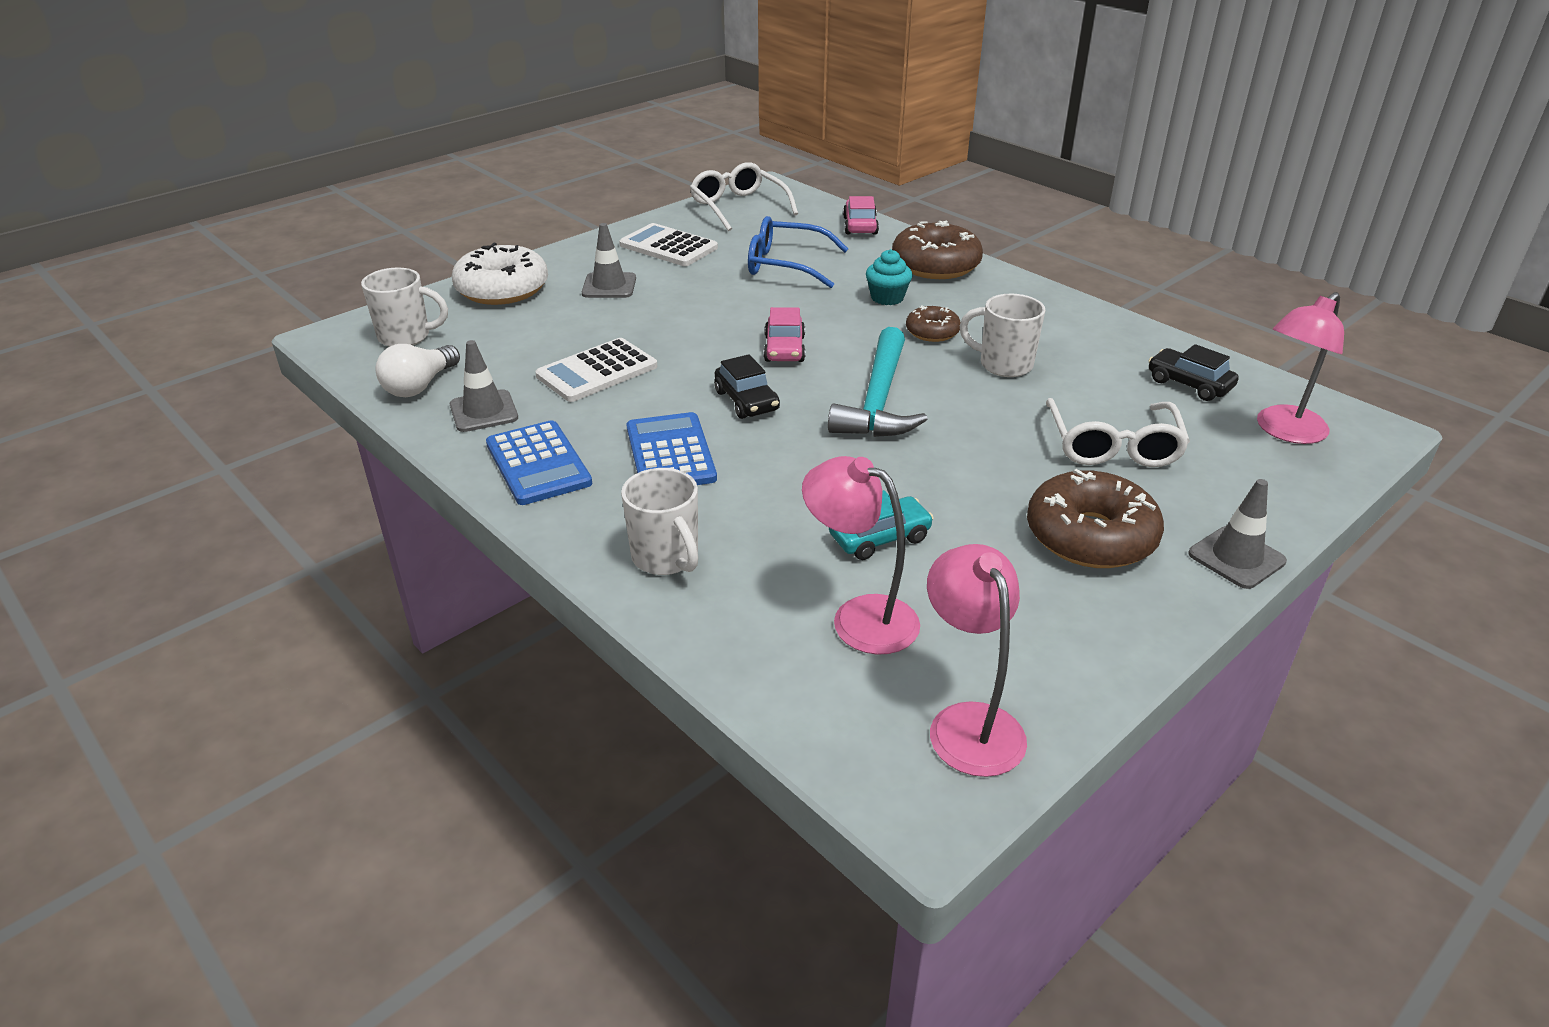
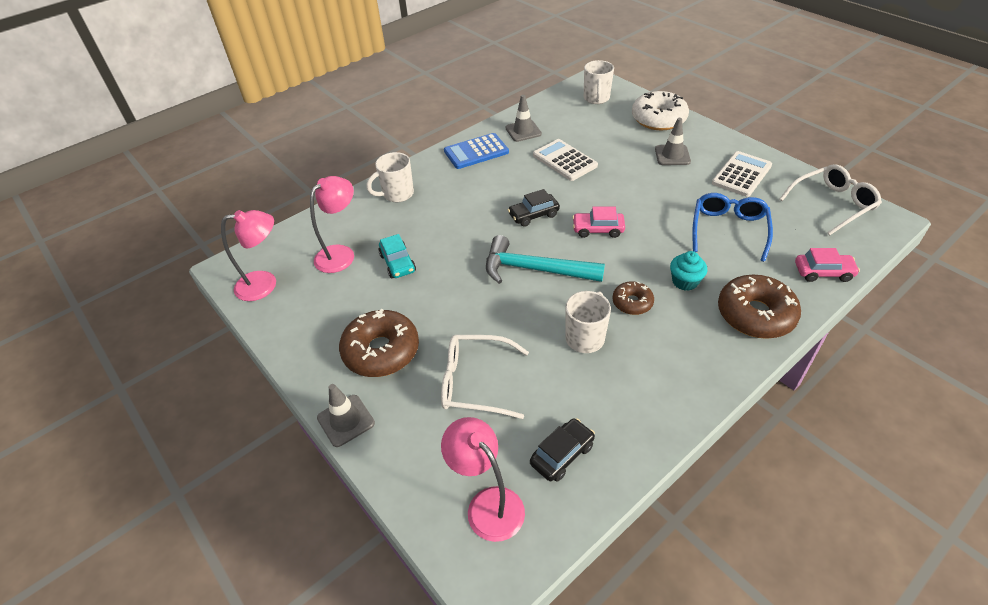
camera: 95 degrees right, 10 degrees up
white light bulb [376,344,460,397] -> none
blue calculator [626,412,717,485] -> none

